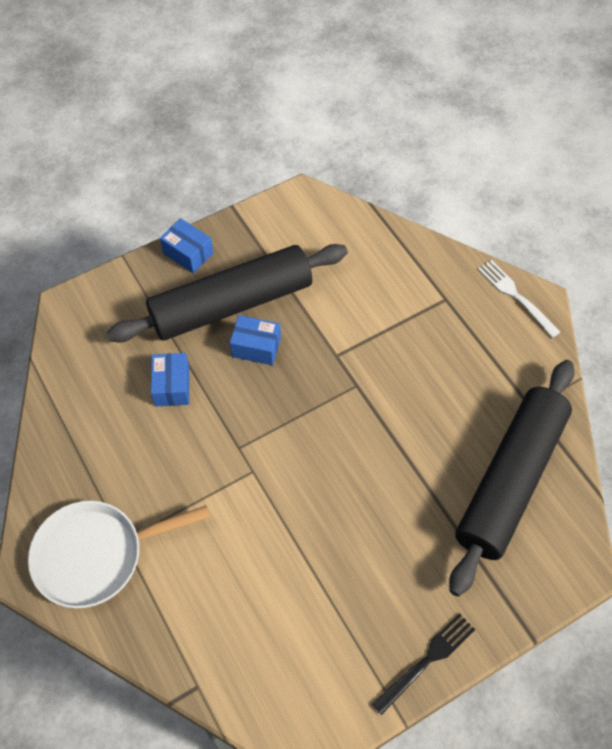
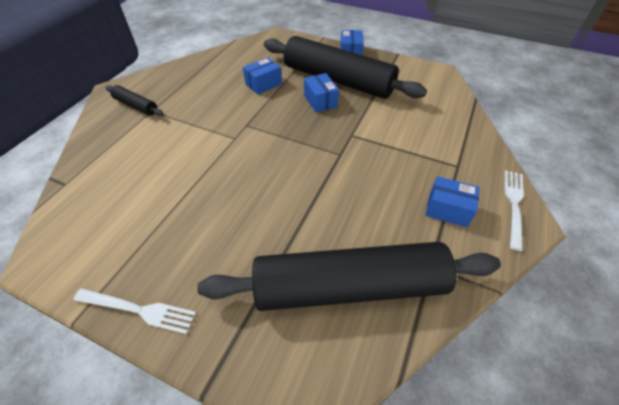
camera: 55 degrees right, 10 degrees down
white pan [28,501,210,608] -> black rolling pin [106,85,164,116]
black fork [372,613,476,715] -> white fork [73,288,196,334]
none -> blue box [425,176,480,227]

